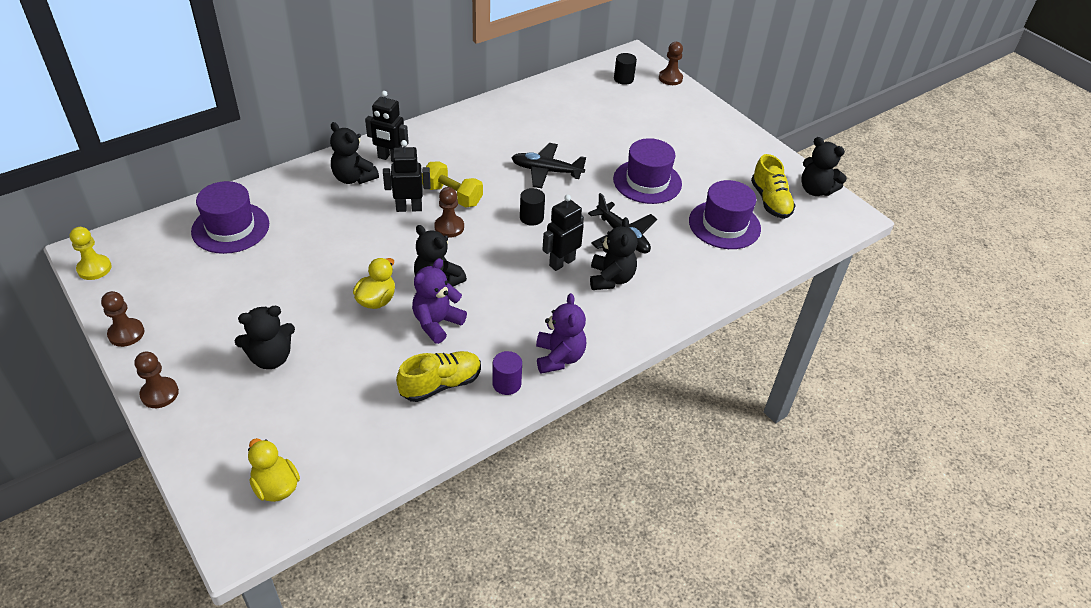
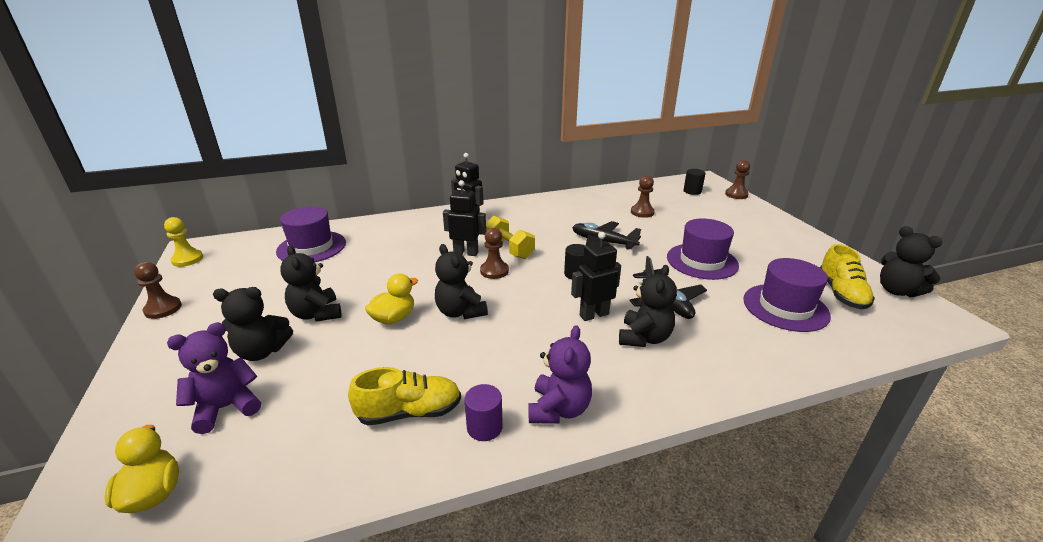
camera: 20 degrees right, 15 degrees down
brown pawn [135,352,179,408] -> brown pawn moved to [631,175,655,218]
black teddy bear [330,122,379,184] -> black teddy bear moved to [280,245,341,322]
purple teddy bear [412,258,467,344] -> purple teddy bear moved to [167,322,261,434]

